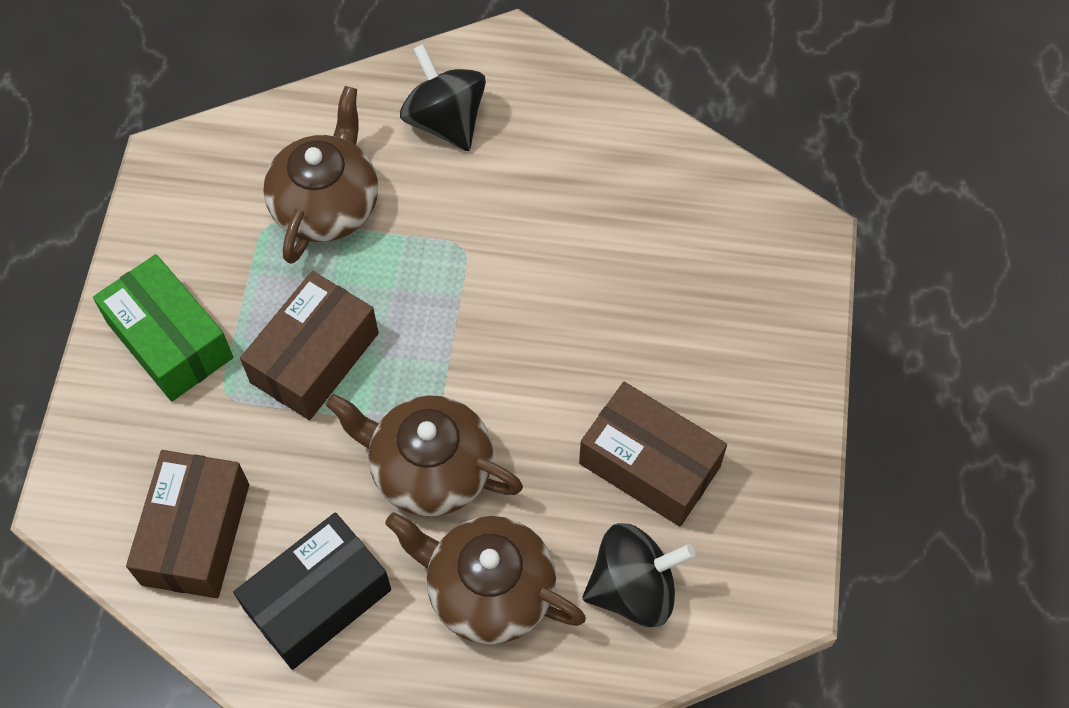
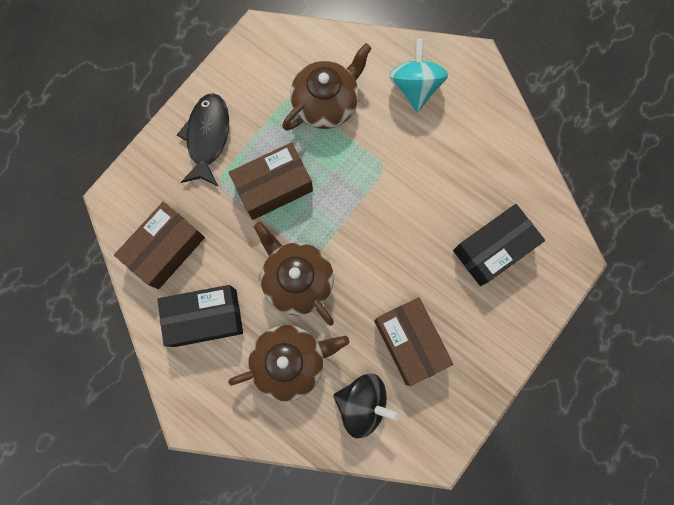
camera: 30 degrees right, 15 degrees up
green box [93,254,233,402] -> black fish [177,93,229,187]
brown teapot [385,512,586,644] -> brown teapot turned 105 degrees clockwise [228,325,349,401]
black spinning top [400,44,486,151] -> turquoise spinning top [389,39,448,112]
none -> black box [453,204,545,286]

